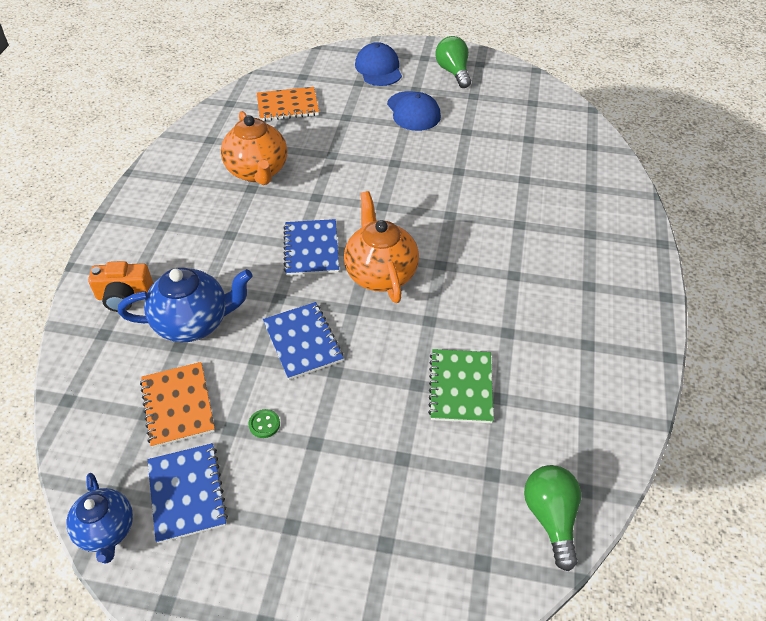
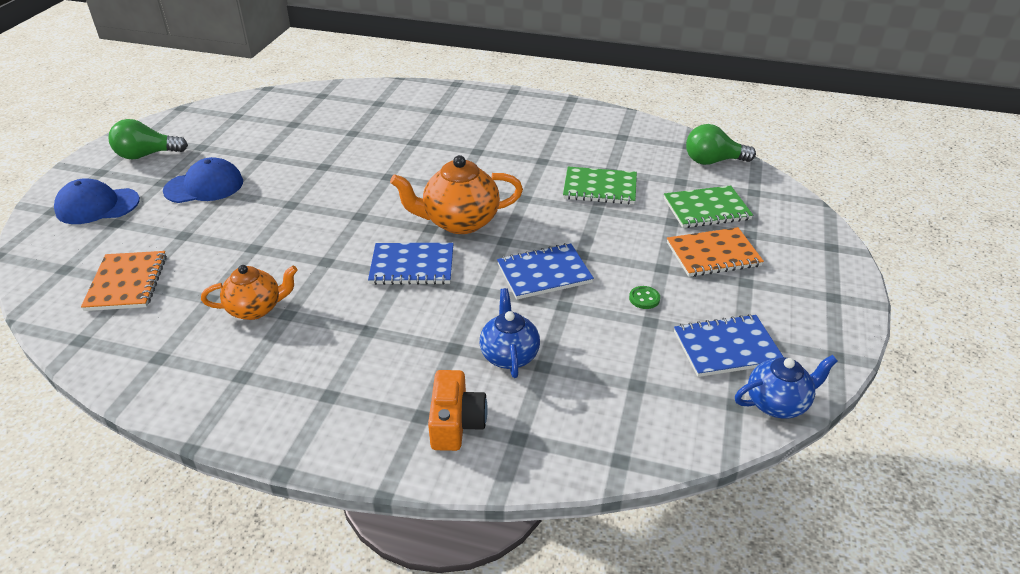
camera: 85 degrees left, 10 degrees down
blue teapot [118,267,253,342] -> blue teapot [480,288,540,378], size x0.65
orange notebook [140,362,215,448] -> orange notebook moved to [667,227,764,277]
orange teapot [221,111,287,185] -> orange teapot [201,265,298,320], size x0.65
none -> green notebook [664,185,753,228]

